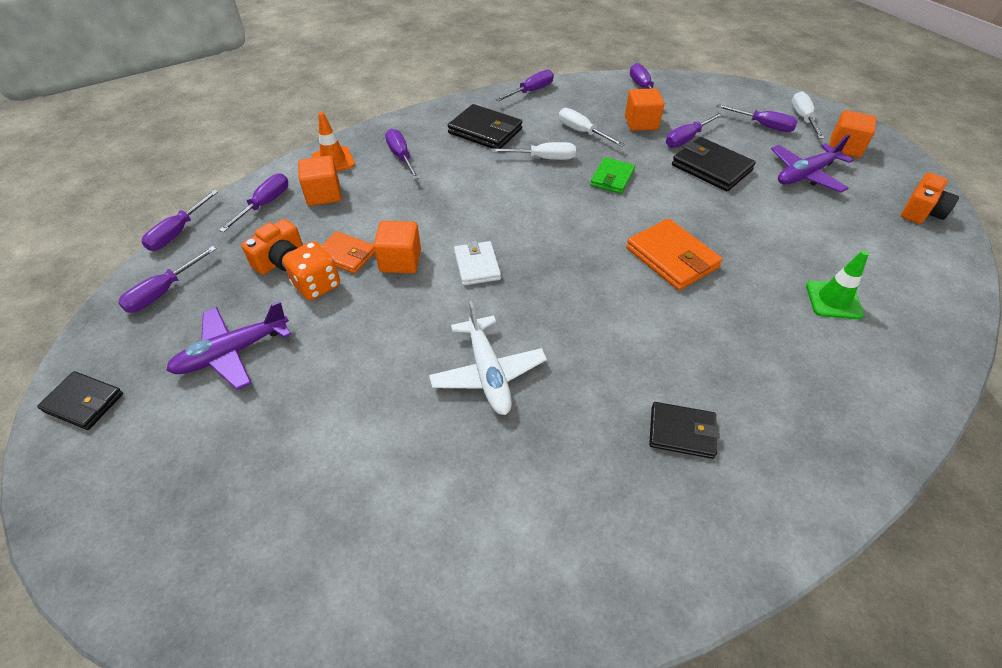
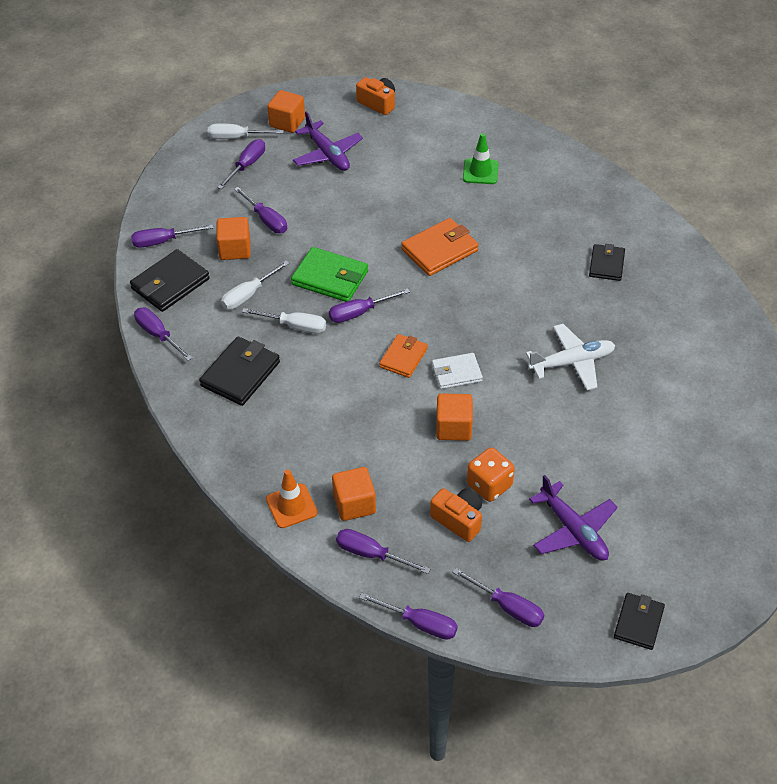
camera: 90 degrees left, 0 degrees up
orange wallet [321,231,375,274] -> orange wallet moved to [379,334,428,378]
purple screwdriver [385,129,419,180] -> purple screwdriver moved to [329,288,410,323]
white screwdriver [491,142,576,160] -> white screwdriver turned 105 degrees clockwise [242,308,326,334]
green wallet [590,157,635,194] -> green wallet [291,247,368,302], size x1.53
black wallet [672,137,756,191] -> black wallet moved to [130,249,210,312]

